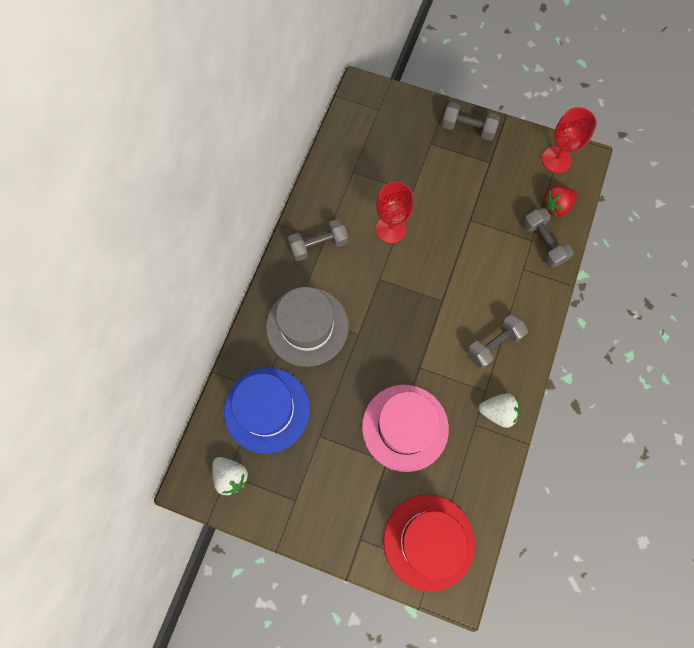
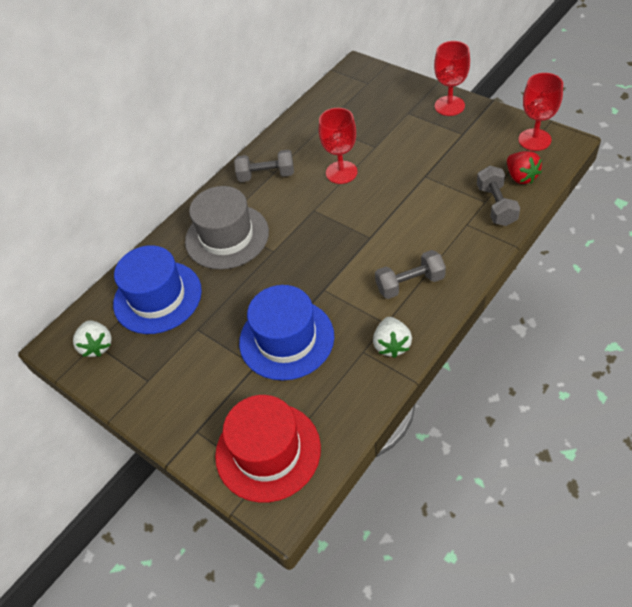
camera: 25 degrees right, 20 degrees down
pink hat [362,385,449,472] -> blue hat [239,285,334,380]
grey dumbbell [442,102,500,141] -> red goblet [434,41,470,116]
white strawberry [479,393,520,428] -> white strawberry turned 60 degrees clockwise [373,317,412,358]
red strawberry [542,185,577,216] -> red strawberry turned 105 degrees counterclockwise [507,151,542,184]

